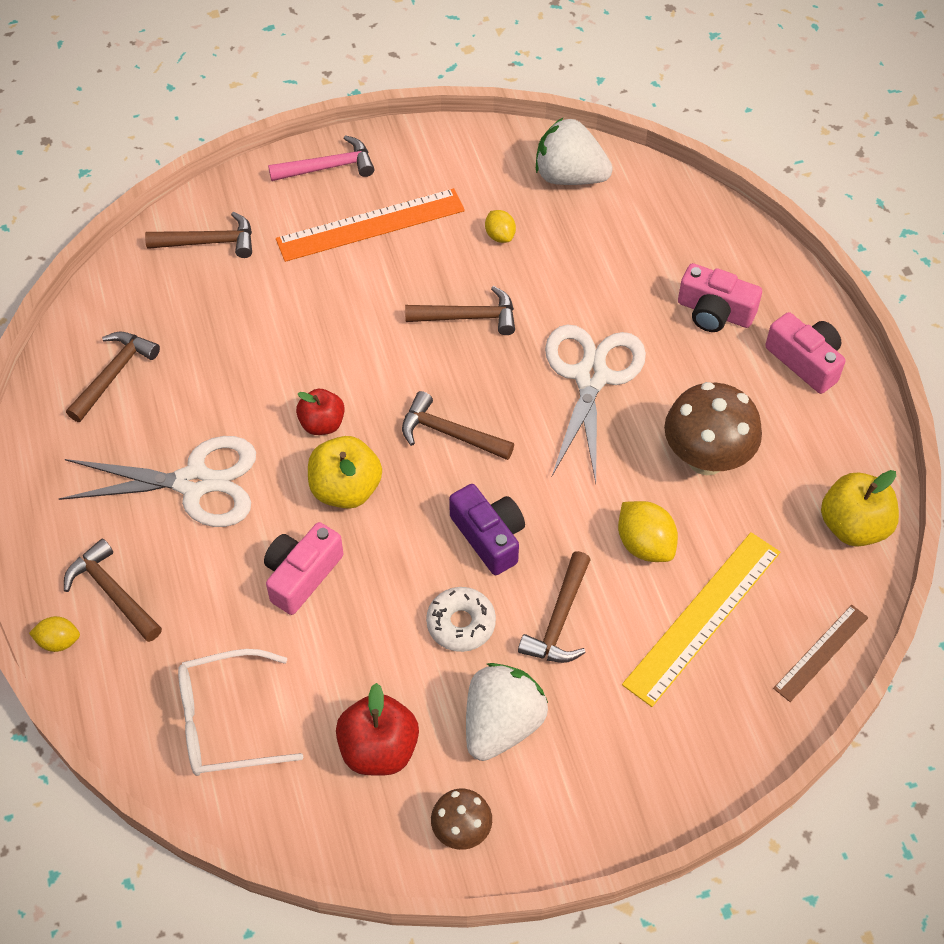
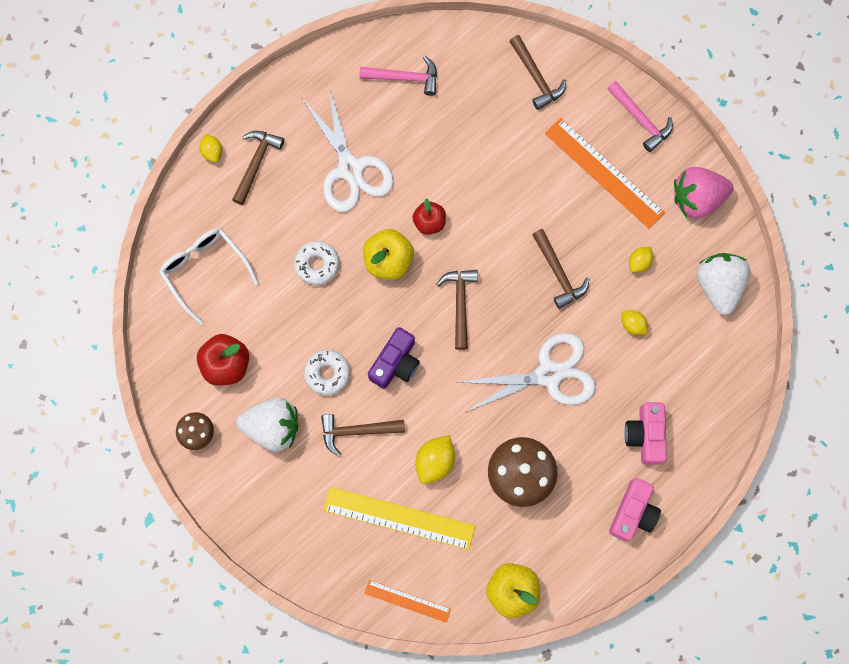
camera: 65 degrees right, 20 degrees up
brown hammer [66,332,160,422] -> pink hammer [360,56,437,96]
pink camera [264,522,343,615] -> white donut [294,241,339,285]
brown ruler [773,605,869,702] -> orange ruler [364,580,451,623]
none -> yellow lemon [621,310,648,335]
none -> pink strawberry [674,167,733,219]

